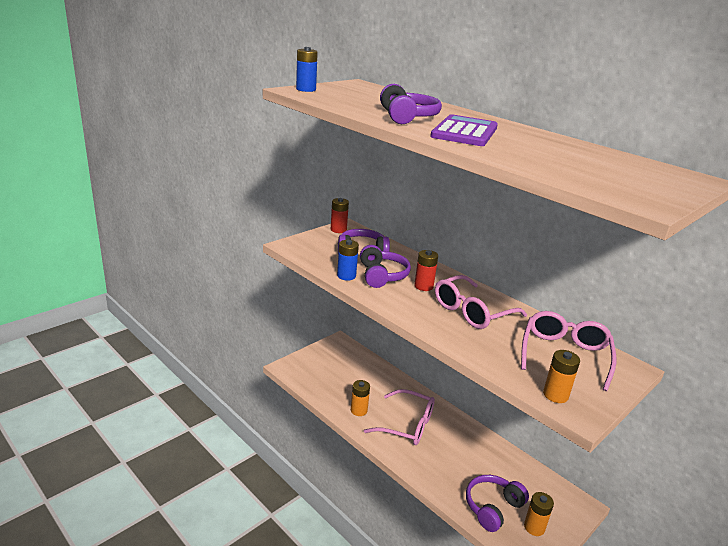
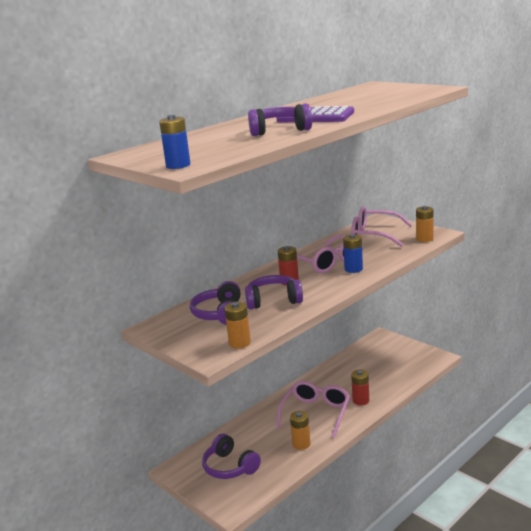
camera: 85 degrees left, 5 degrees down
red battery [331,198,349,233] -> red battery moved to [351,370,369,405]
blue battery [337,240,359,281] -> blue battery moved to [343,234,363,273]
purple headphones [466,475,529,532] -> purple headphones moved to [202,434,261,479]
orange battery [524,492,554,536] -> orange battery moved to [225,302,251,348]

